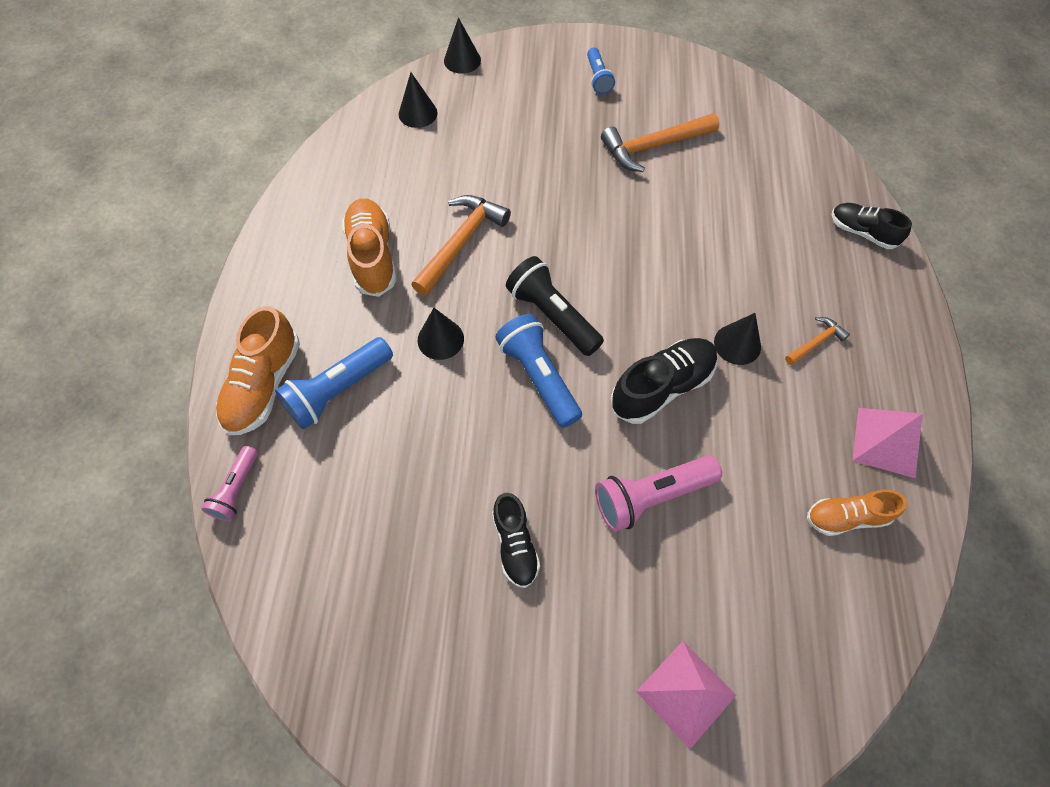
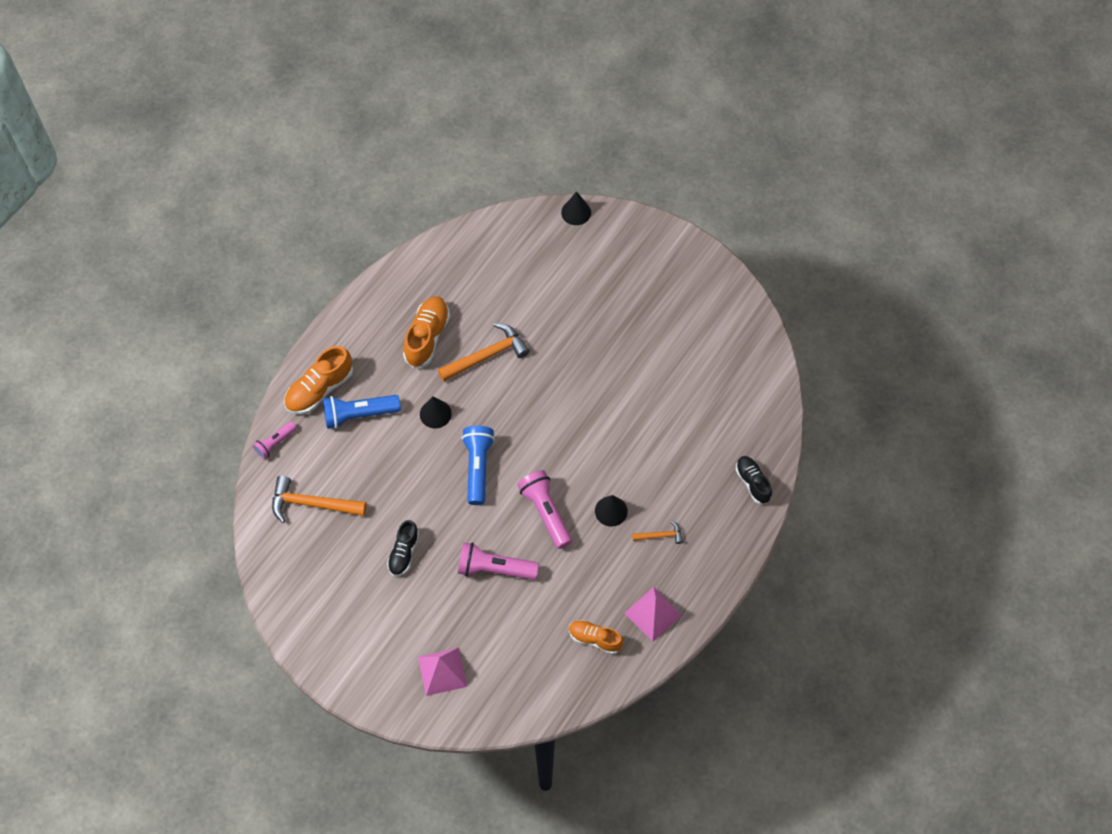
camera: 30 degrees right, 0 degrees up
black cone [399,72,438,128] -> none
black flashlight [506,256,604,356] -> none
blue flashlight [587,48,615,94] -> none
orange hammer [601,113,719,172] -> orange hammer moved to [272,476,367,523]
black shoe [610,338,718,424] -> pink flashlight [517,470,572,549]

